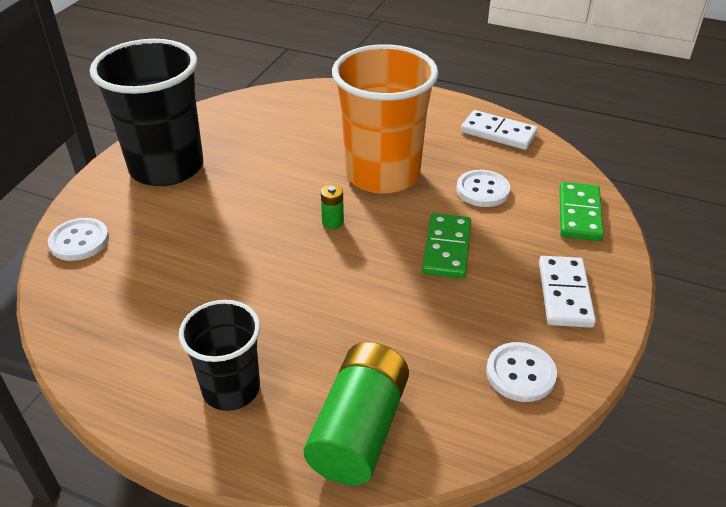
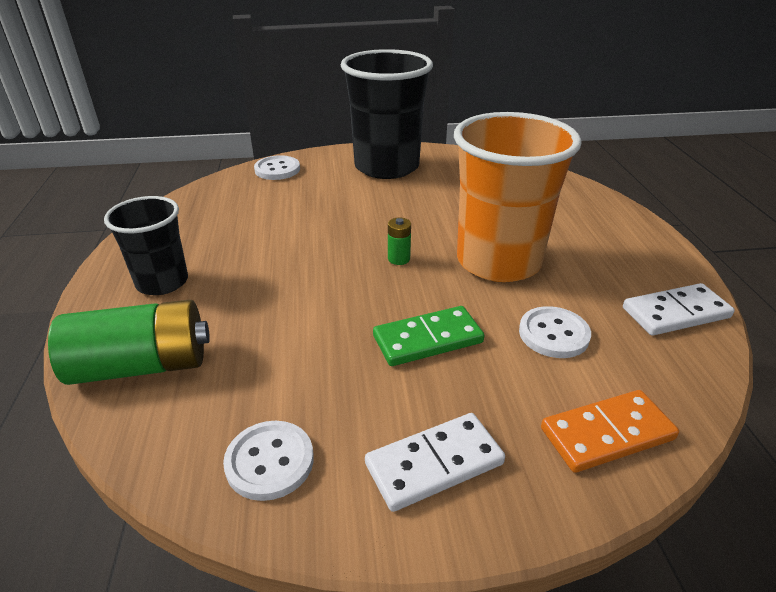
camera: 60 degrees right, 5 degrees down
white domino [461,110,538,150] -> white domino turned 75 degrees clockwise [623,283,735,336]
green domino [559,182,604,241] -> orange domino [541,390,679,473]

